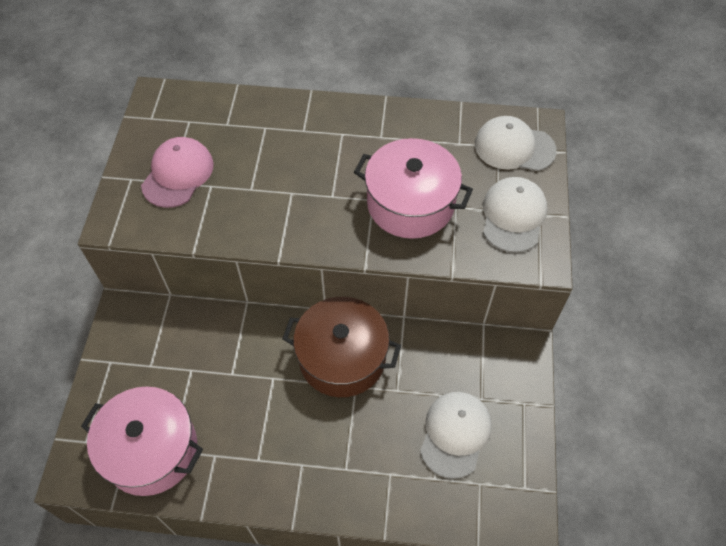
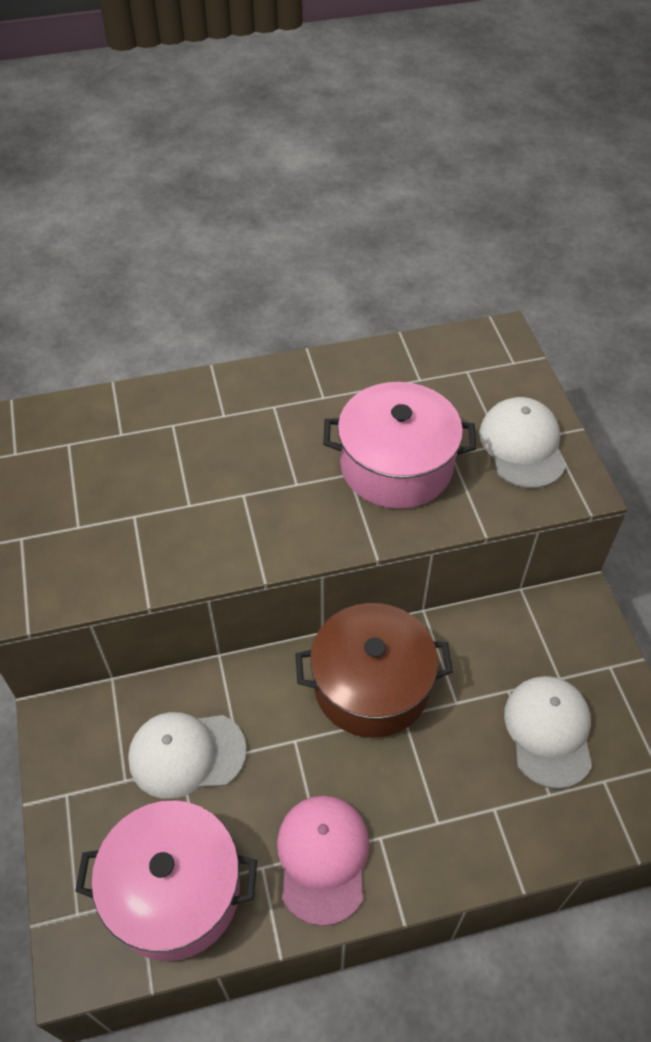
camera: 20 degrees left, 5 degrees down
pink cap [141,137,214,208] -> pink cap moved to [277,796,370,926]
white cap [475,116,557,171] -> white cap moved to [128,712,247,799]

